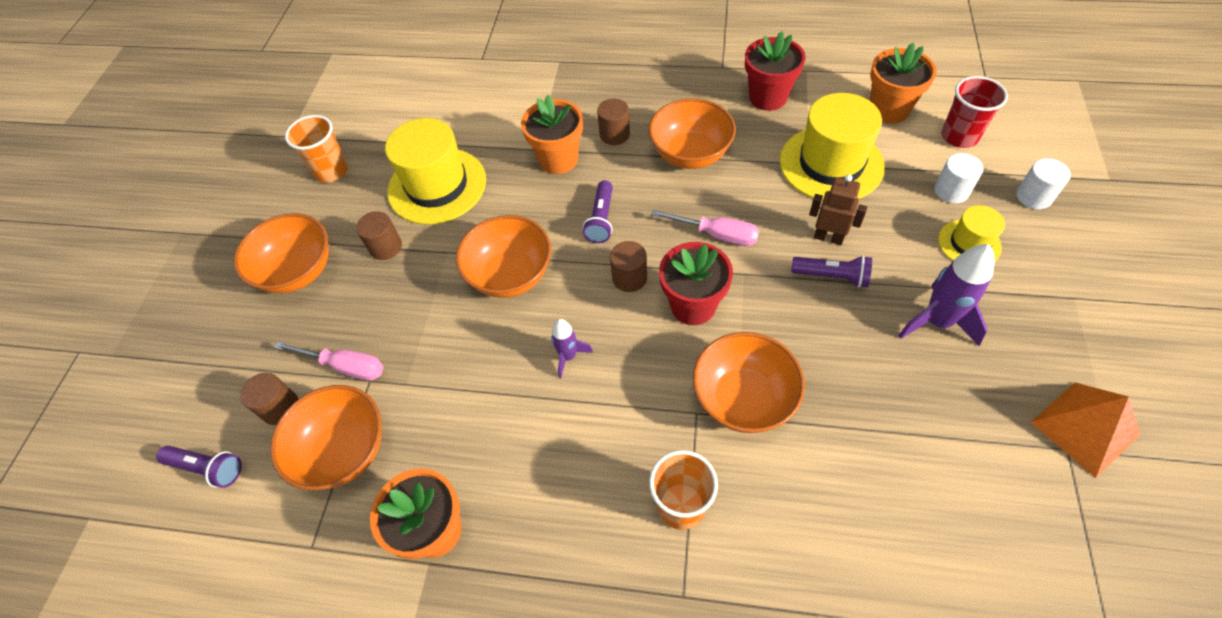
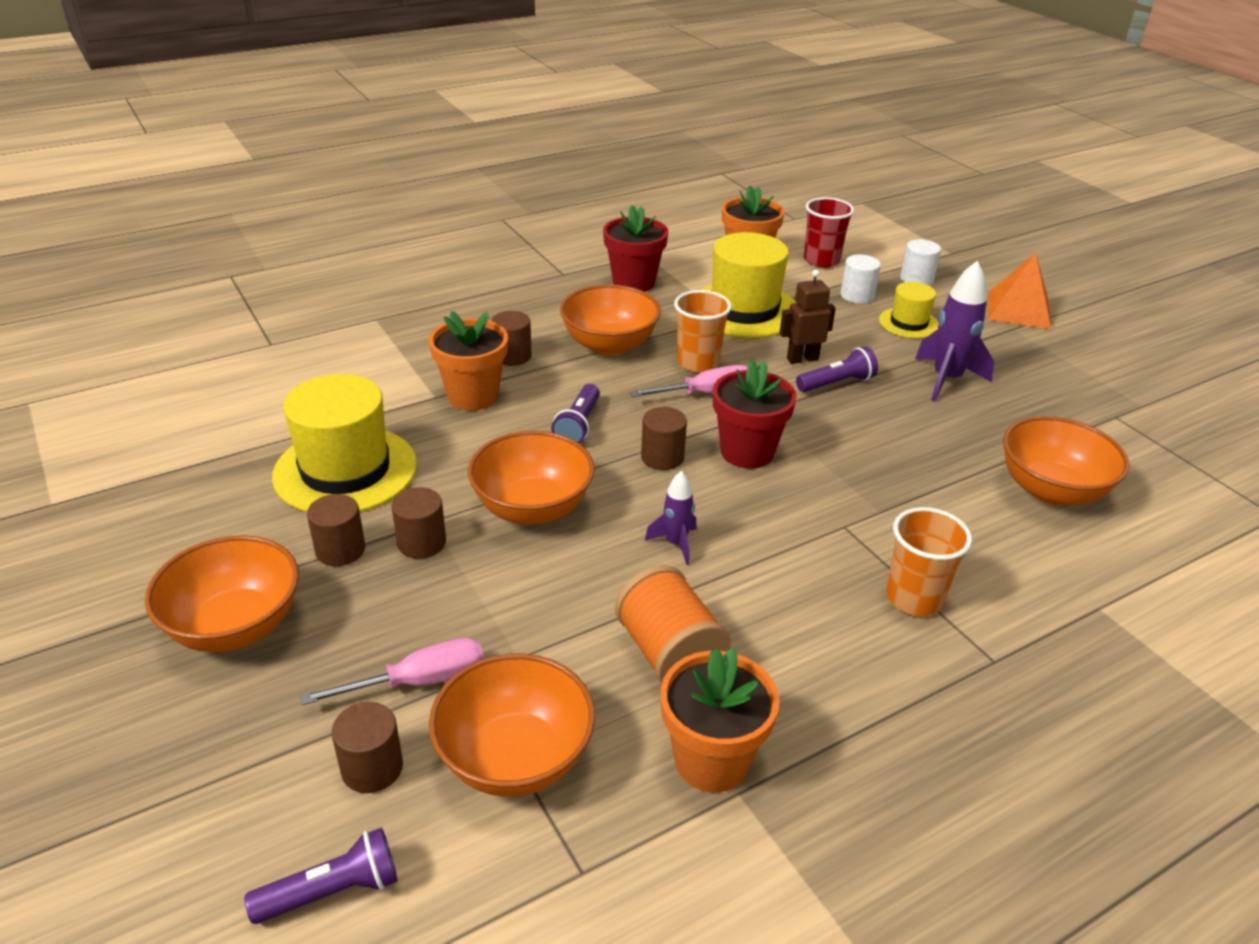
camera: 45 degrees left, 20 degrees down
orange cup [285,115,348,183] -> orange cup moved to [674,290,732,373]
purple flashlight [583,180,613,243] -> purple flashlight turned 45 degrees clockwise [551,384,600,444]
orange bowl [693,332,805,433] -> orange bowl moved to [1003,416,1130,506]
orange pyramid [1031,382,1141,478] -> orange pyramid moved to [988,253,1051,330]
none -> brown cylinder [391,487,446,559]
none -> orange spool [615,565,731,683]

